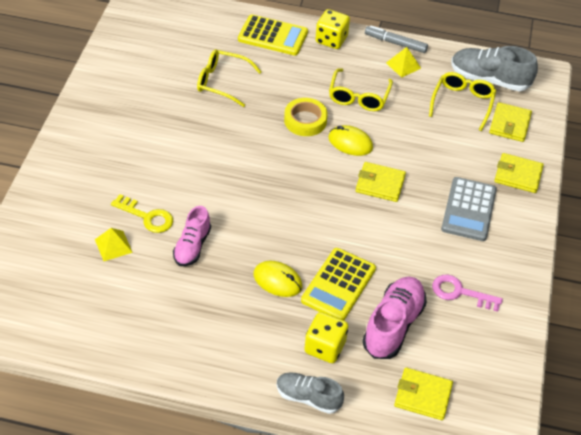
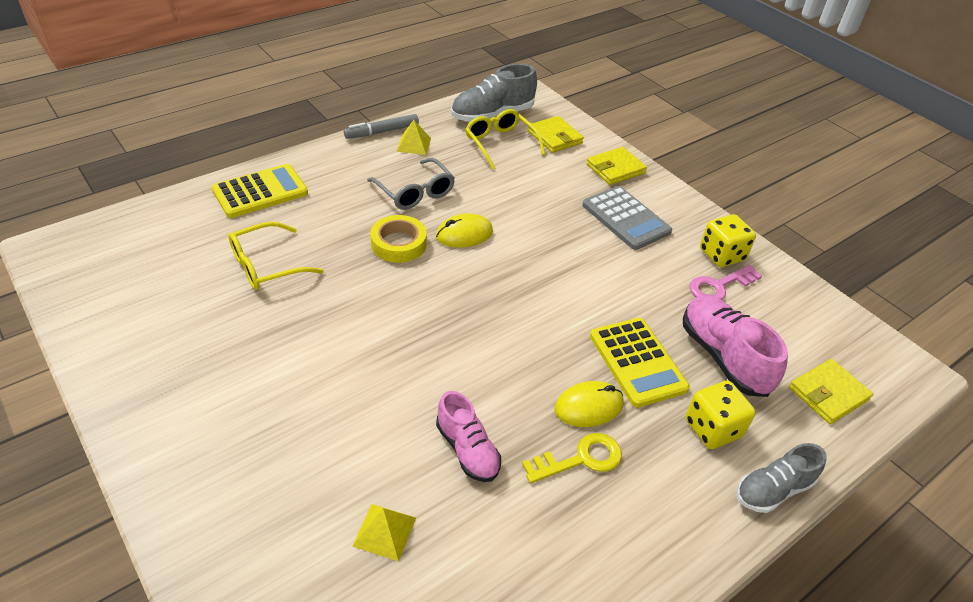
camera: 50 degrees left, 5 degrees down
yellow key [111,194,173,233] -> yellow key moved to [522,433,622,483]
yellow dice [315,9,350,49] -> yellow dice moved to [700,214,756,267]
yellow glasses [329,68,393,111] -> grey glasses [367,158,455,210]
yellow wallet [356,162,406,202] -> none

